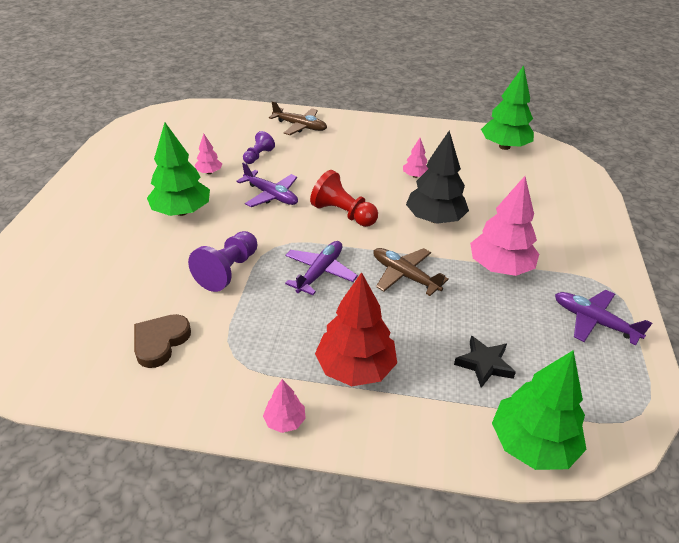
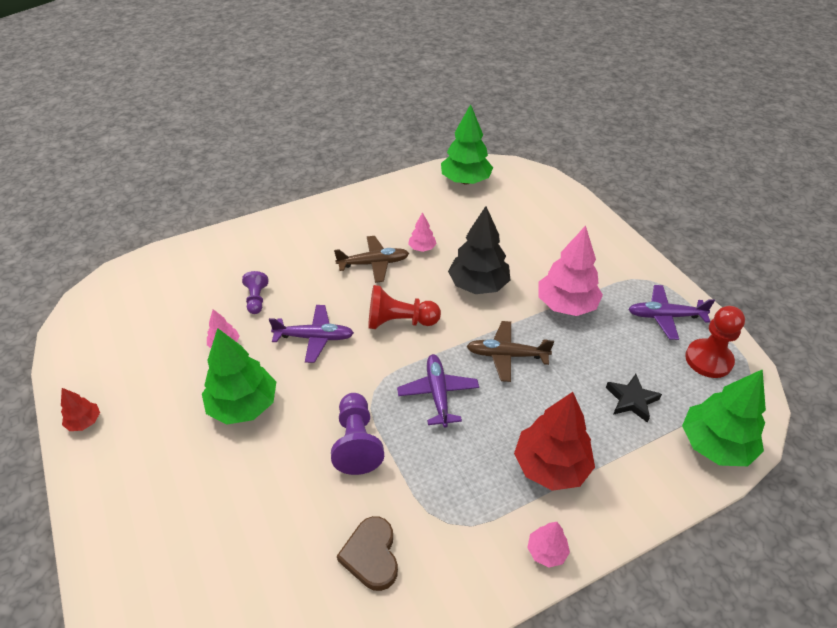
camera: 35 degrees left, 5 degrees up
brown plane [269,101,327,135] -> brown plane moved to [334,236,409,283]
none -> red tree [61,388,100,431]
none -> red pawn [685,306,745,378]

